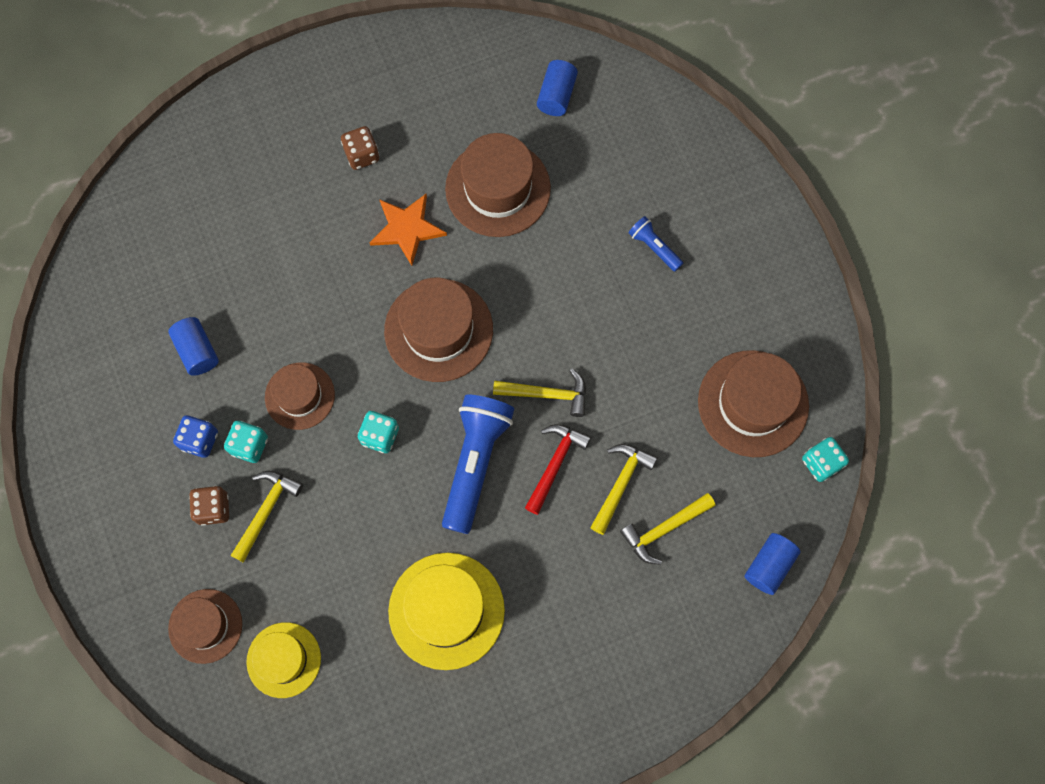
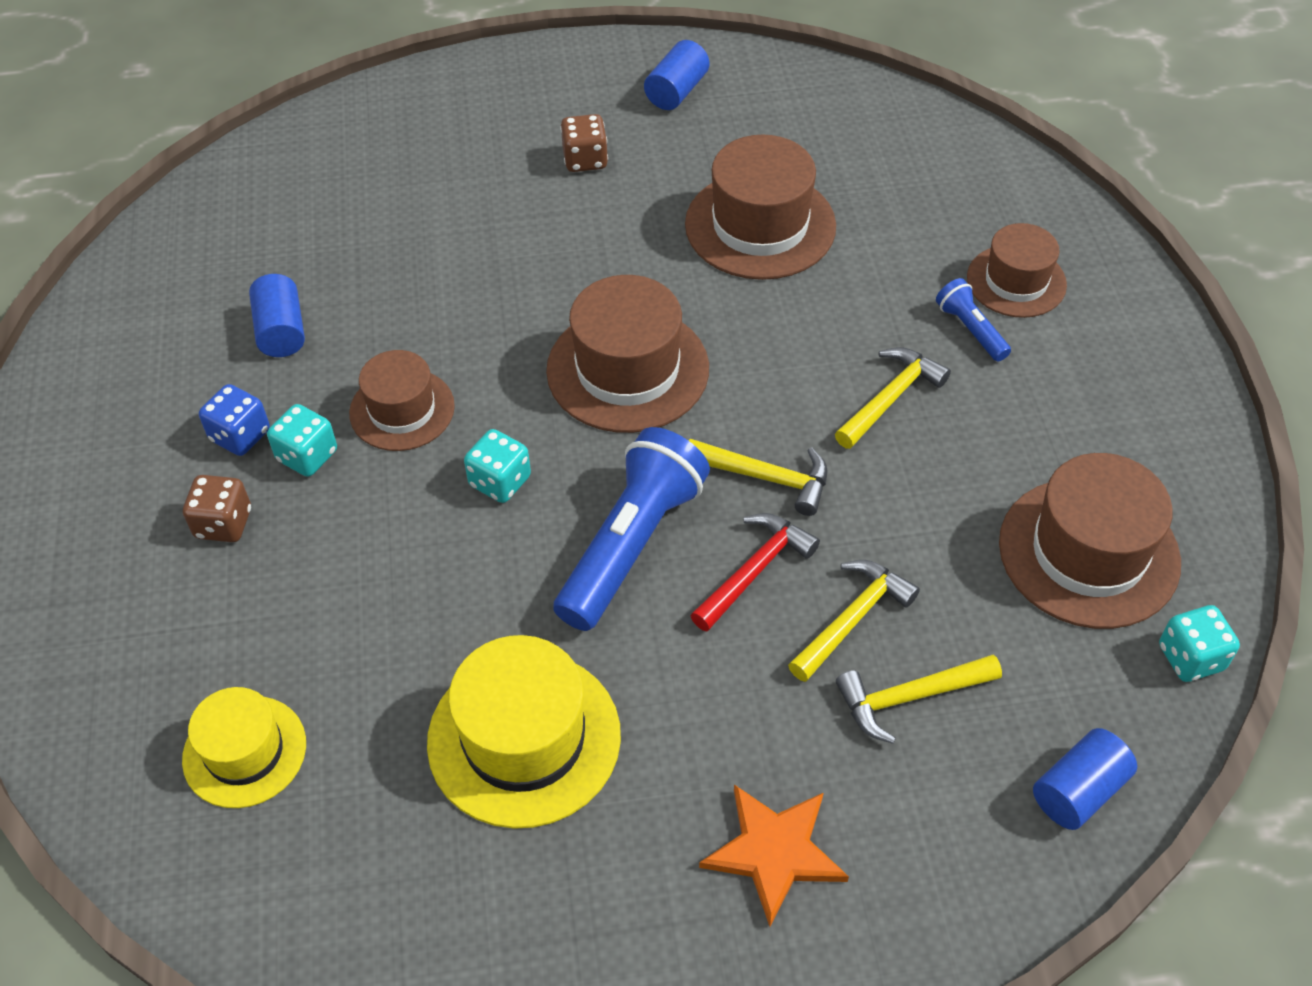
camera: 15 degrees right, 20 degrees down
brown hat [168,589,242,664] -> brown hat moved to [967,223,1067,318]
yellow hammer [230,471,303,563] -> yellow hammer moved to [835,347,951,449]
orange star [370,193,447,266] -> orange star moved to [699,784,849,926]
blue cylinder [537,60,578,116] -> blue cylinder moved to [644,40,709,110]

